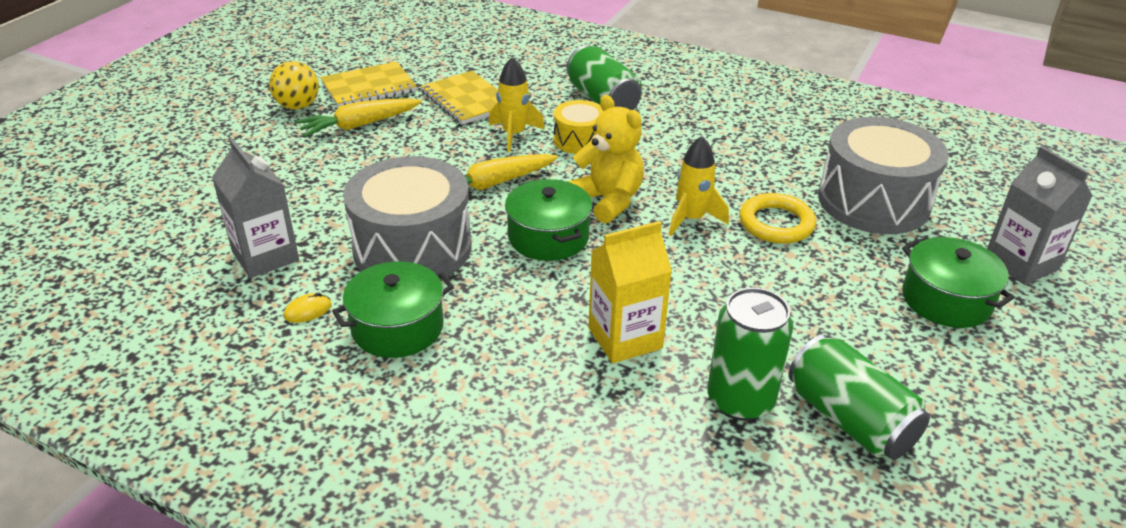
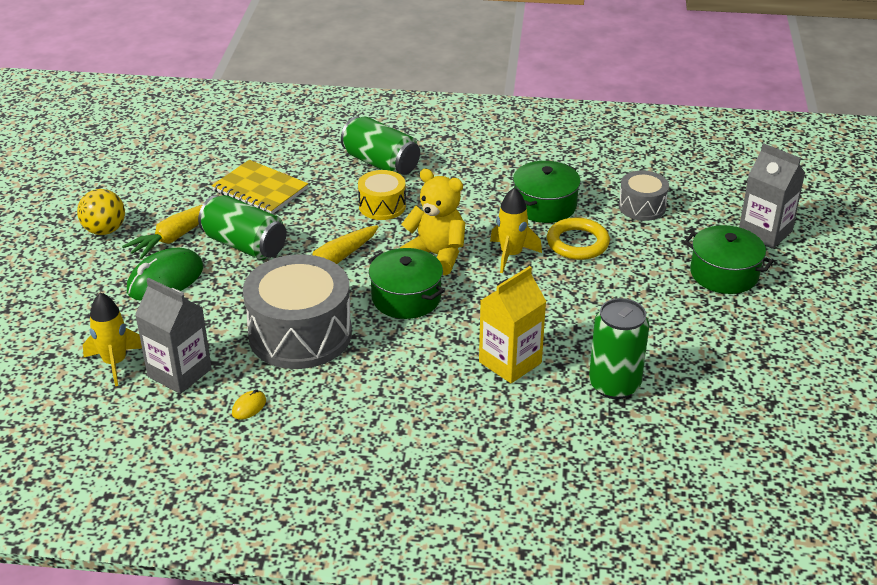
camera: 20 degrees left, 0 degrees up
yellow notebook [320,61,417,107] -> none
green pot [332,261,454,358] -> green pot moved to [513,161,581,223]
yellow rocket [489,57,545,152] -> yellow rocket moved to [83,292,142,386]
green can [788,335,930,460] -> green can moved to [198,195,287,260]
grey drum [818,117,948,234] -> grey drum [619,171,669,221], size x0.52
none -> green mouse [127,248,203,300]

